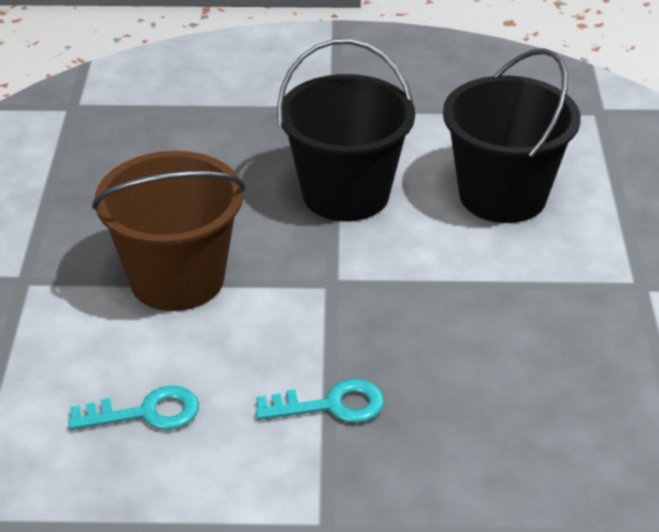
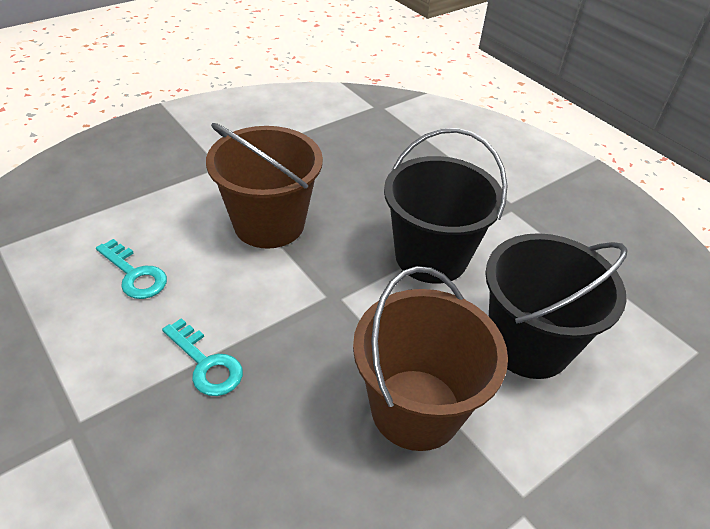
camera: 50 degrees right, 5 degrees up
none -> brown bucket [353,266,508,451]

